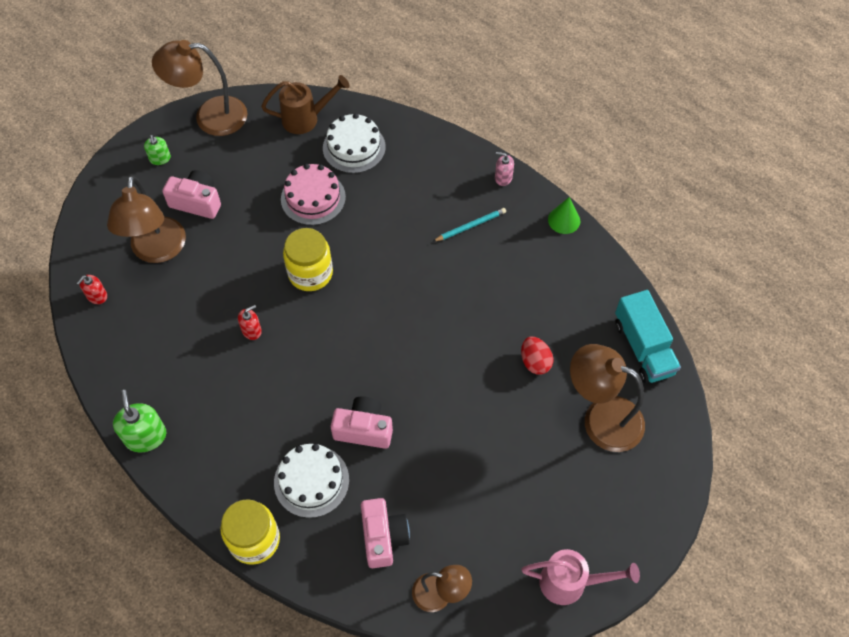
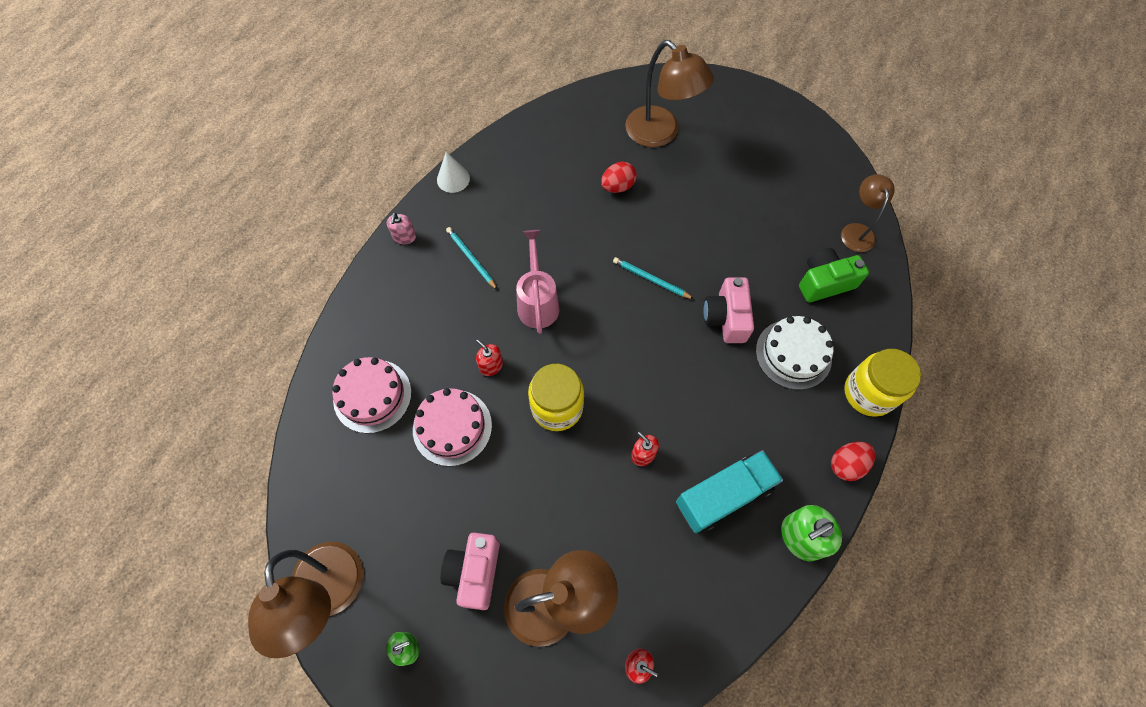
camera: 100 degrees left, 5 degrees up
brown watering can [261,75,350,134] -> none
white cake [323,113,386,173] -> pink cake [332,357,412,433]
pink camera [361,498,410,568] -> green camera [799,248,869,302]
pink watering can [521,549,640,605] -> pink watering can moved to [516,230,559,334]
green cone [548,197,580,234] -> white cone [437,151,470,193]
brown lamp [570,344,645,452] -> brown lamp turned 60 degrees counterclockwise [625,40,714,147]
turquoise truck [615,290,681,383] -> turquoise truck moved to [676,450,783,533]
none -> red soap dispenser [476,339,503,376]
none -> turquoise pencil [613,257,694,299]
none -> red egg [831,442,875,481]

